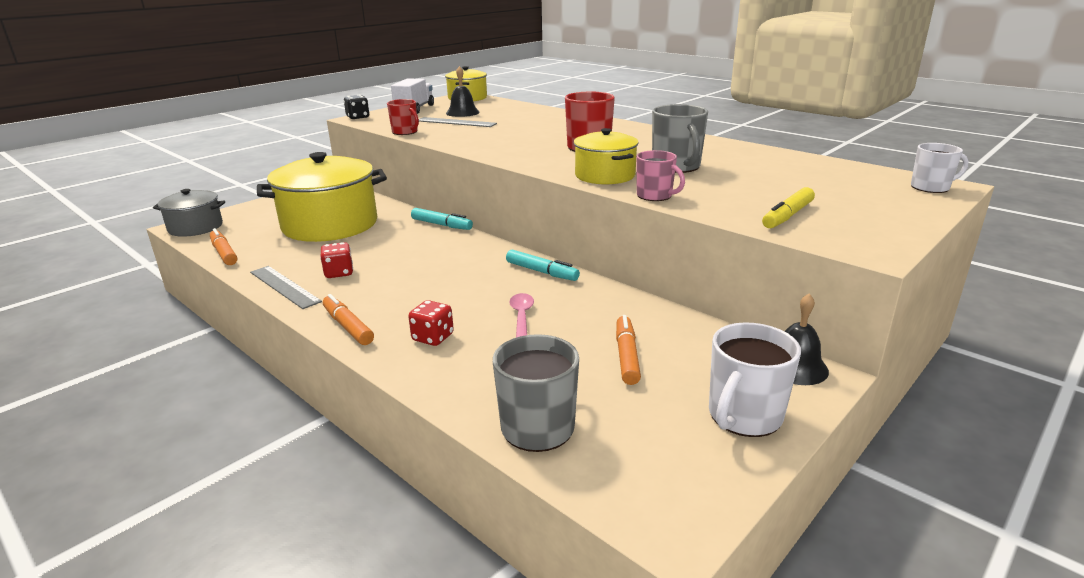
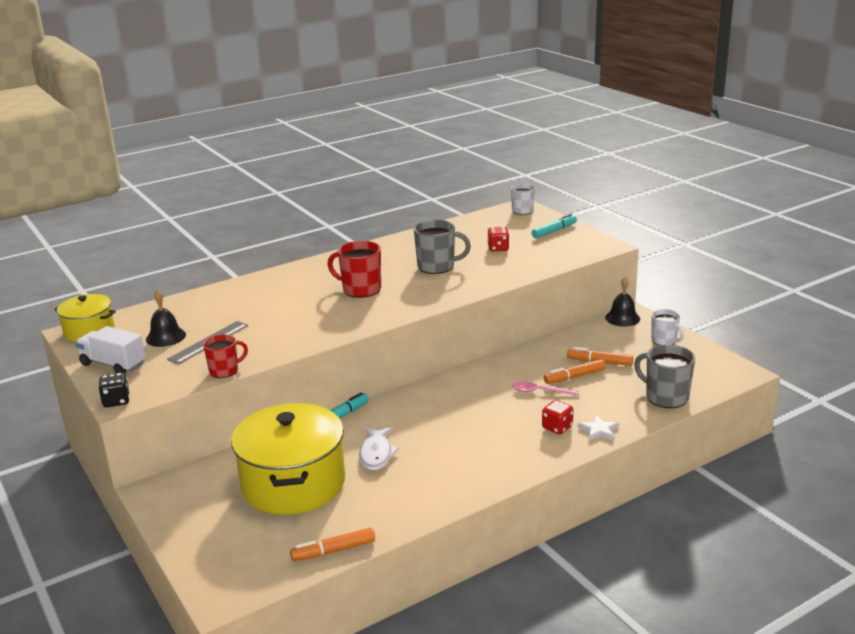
camera: 75 degrees left, 0 degrees up
grey pot [153,189,225,237] -> none
grey ruler [250,266,322,309] -> none
red dice [320,242,353,278] -> red dice moved to [487,227,509,251]
orange marker [323,294,374,345] -> orange marker moved to [544,359,606,384]
turquoise marker [506,249,580,281] -> turquoise marker moved to [532,214,577,239]
yellow pot [574,128,639,184] -> none
pink mug [636,150,685,201] -> none
white mug [709,322,801,437] -> white mug [651,309,684,345], size x0.65
yellow marker [762,187,815,228] -> none
none -> white fish [359,427,399,470]
none -> white star [578,415,619,441]

